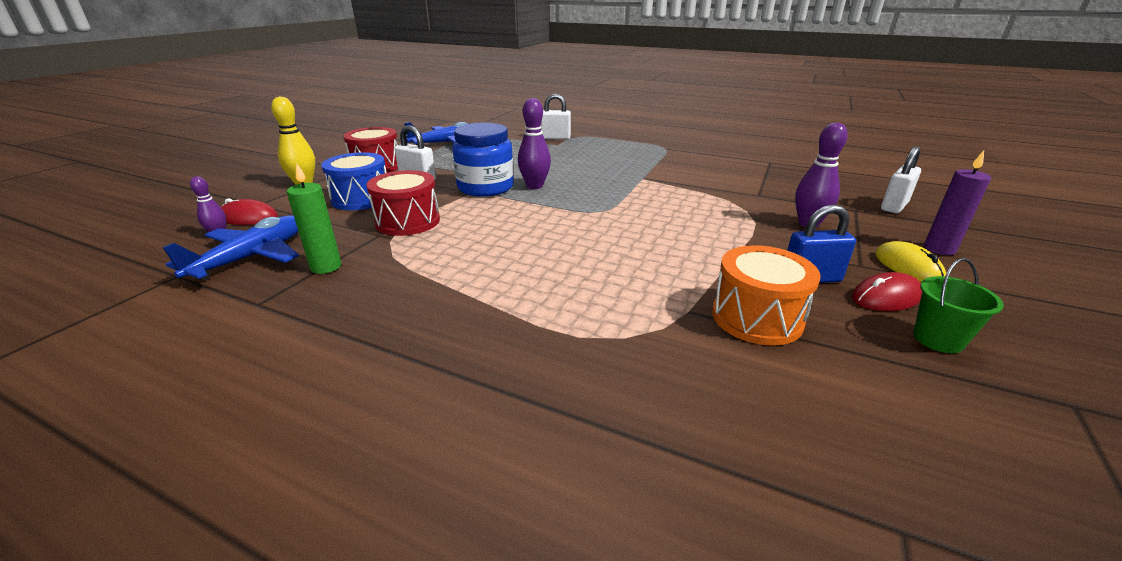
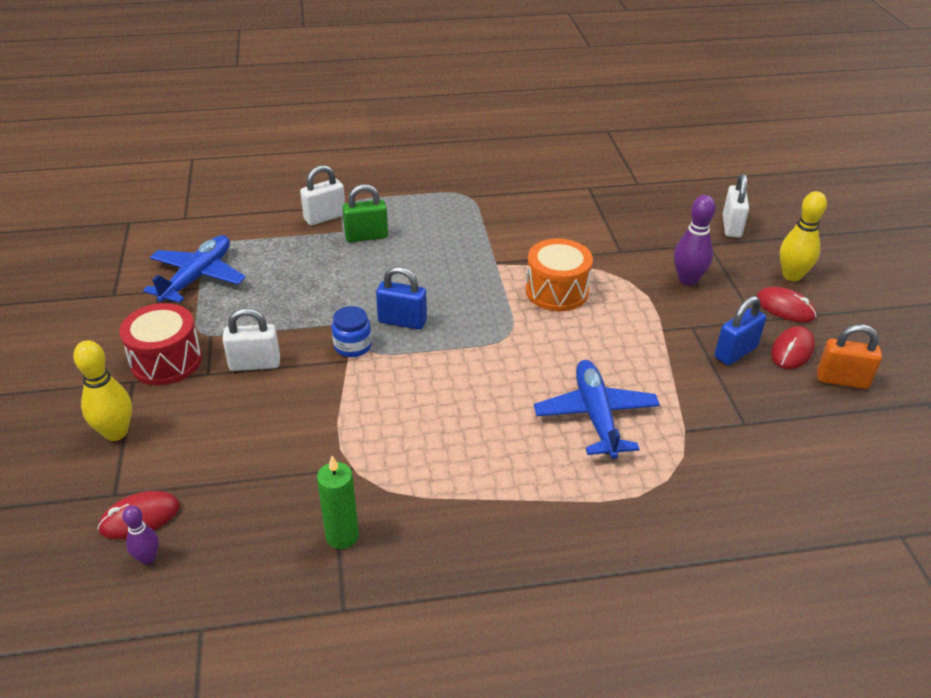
camera: 35 degrees left, 10 degrees up
blue plane [163,215,299,281] -> blue plane moved to [534,360,660,459]
blue drum [321,152,387,210] -> none
red drum [367,170,440,236] -> none
blue jar [452,123,514,197] -> blue jar [332,306,372,357], size x0.53
purple bowling pin [518,98,551,189] -> blue padlock [376,267,427,330]
orange drum [712,245,821,345] -> orange drum moved to [526,238,593,312]
yellow mouse [875,241,946,282] -> red mouse [756,287,816,323]
green bucket [913,258,1004,353] -> orange padlock [817,325,882,389]
purple candle [924,151,991,255] -> yellow bowling pin [780,191,827,281]
none -> green padlock [342,184,388,242]

